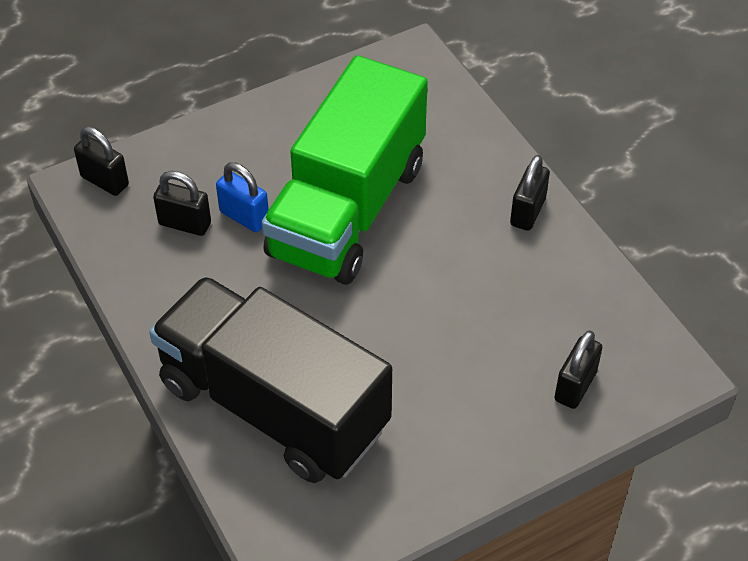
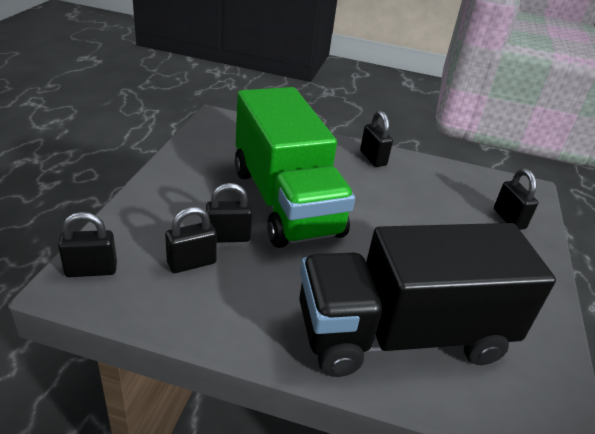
camera: 50 degrees left, 15 degrees down
blue padlock [216,162,269,232] -> black padlock [206,183,252,243]

